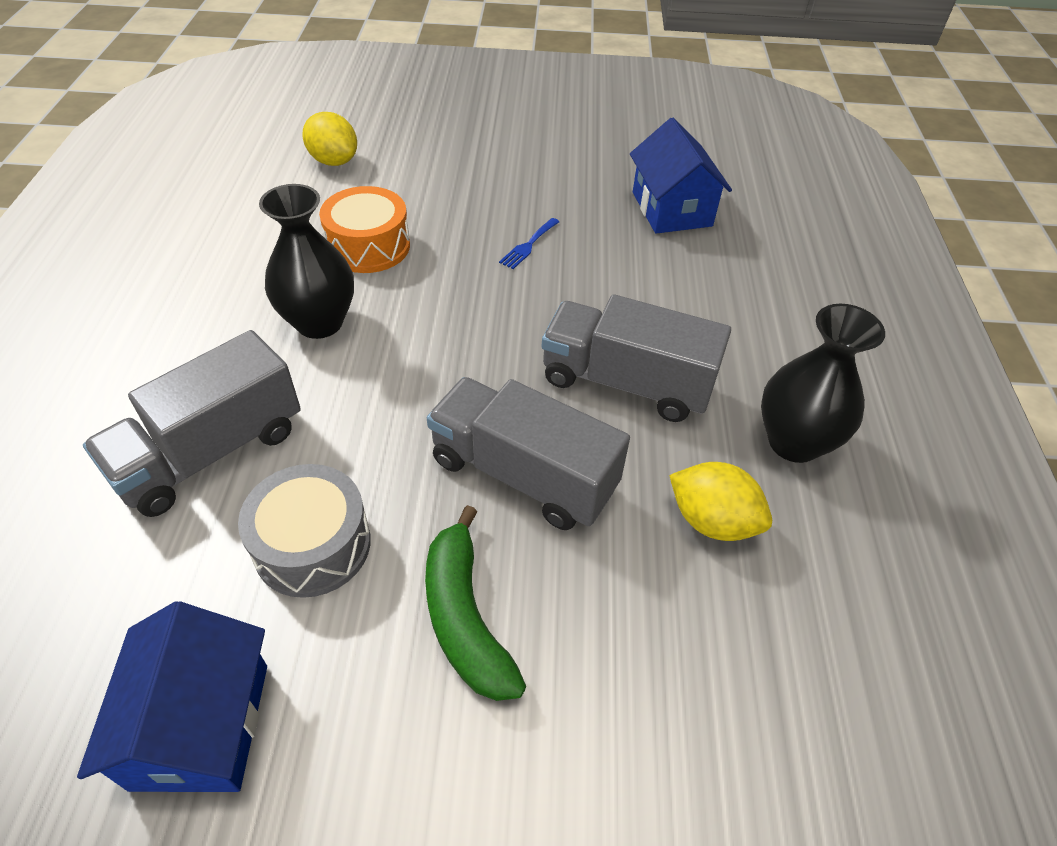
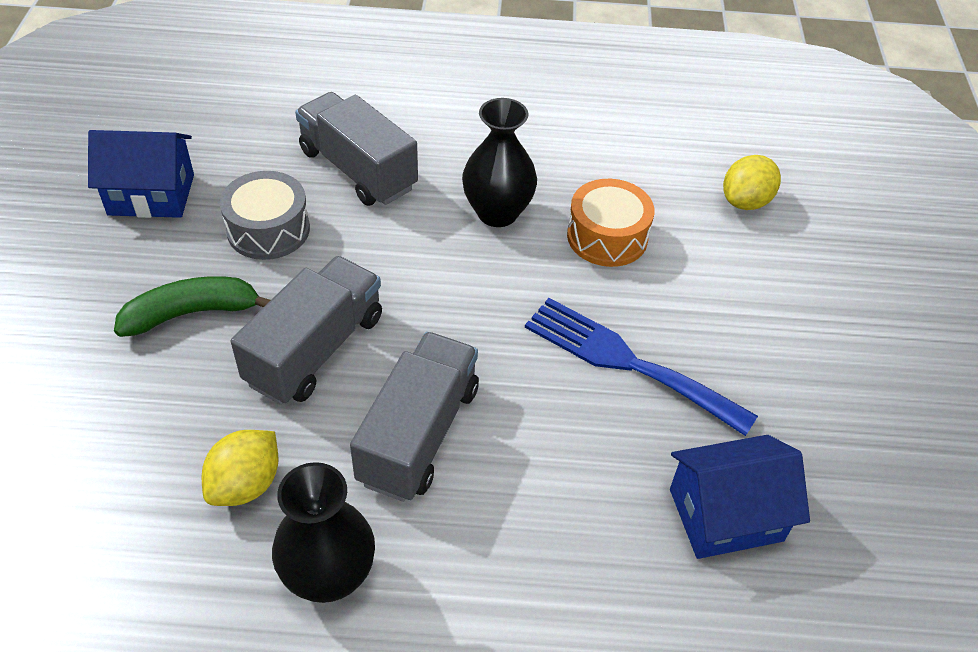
camera: 90 degrees right, 0 degrees up
blue fork [499,218,559,269] -> blue fork [525,298,758,436], size x2.47

